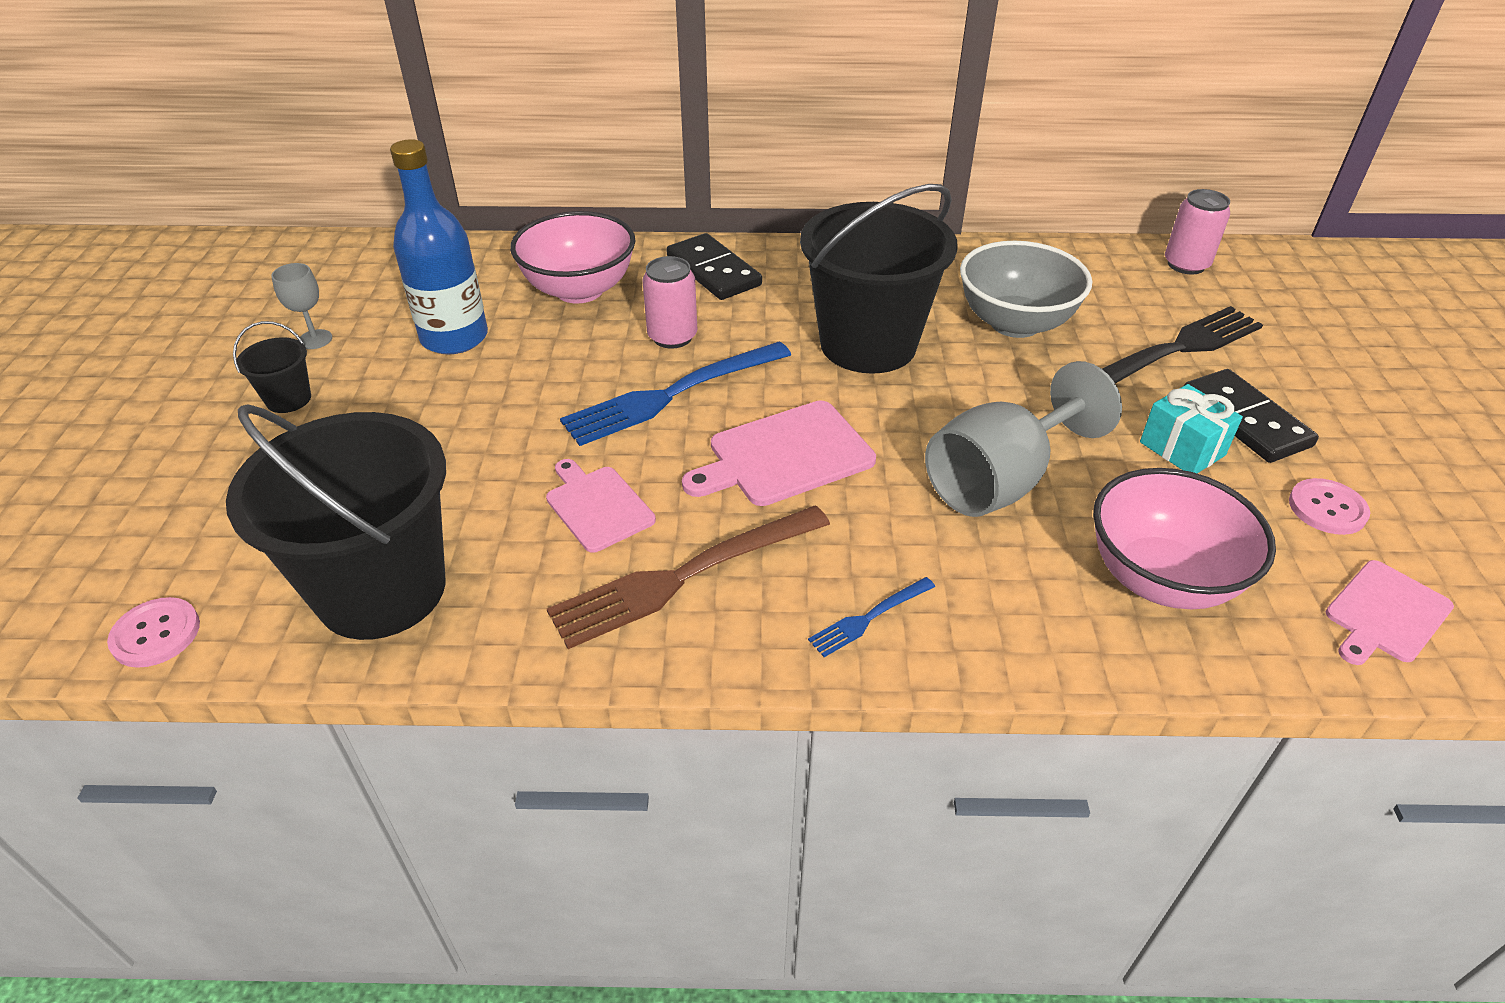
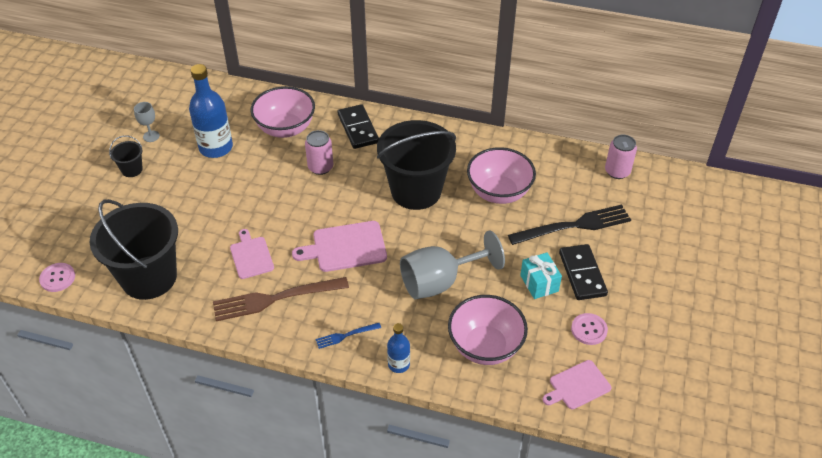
camera: 15 degrees right, 5 degrees up
blue fork [560,342,791,446] -> none
grey bowl [960,241,1092,338] -> pink bowl [467,147,536,204]
none -> blue bottle [387,323,410,373]

